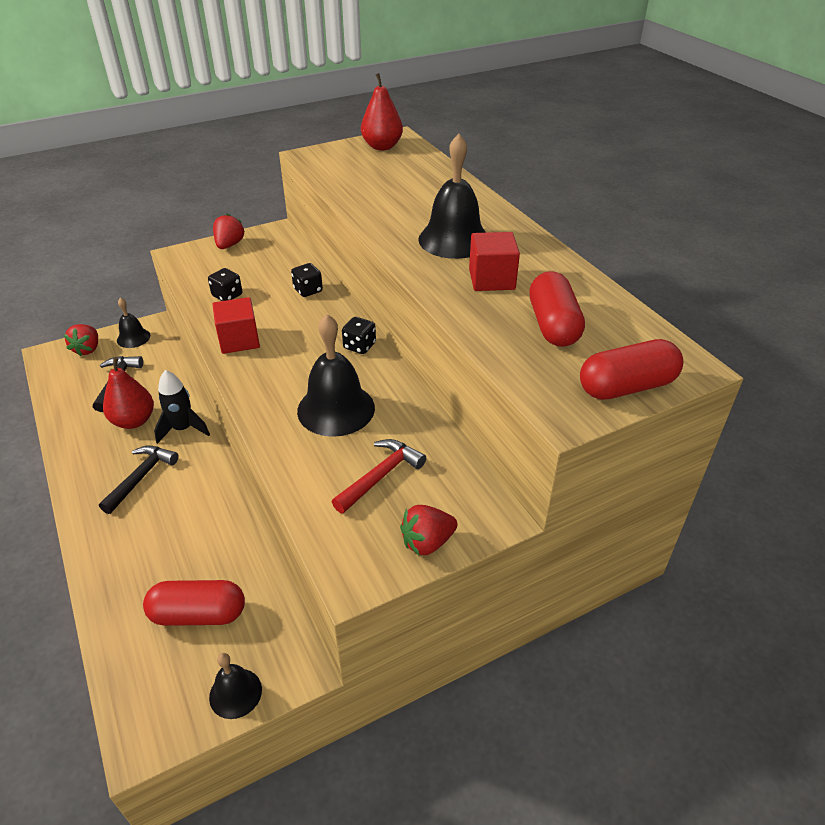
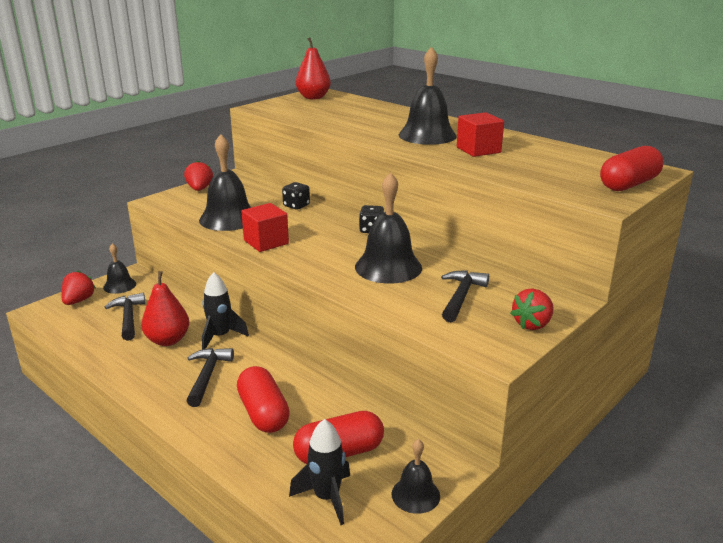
camera: 20 degrees left, 15 degrees down
red strawberry [63,324,98,356] -> red strawberry turned 150 degrees counterclockwise [61,270,95,305]
black dice [208,268,242,301] -> black bell [199,134,251,231]
red hammer [332,439,426,513] -> black hammer [441,271,489,322]
red capsule [529,271,585,347] -> red capsule moved to [237,366,290,433]
none -> black rocket [289,419,350,525]

